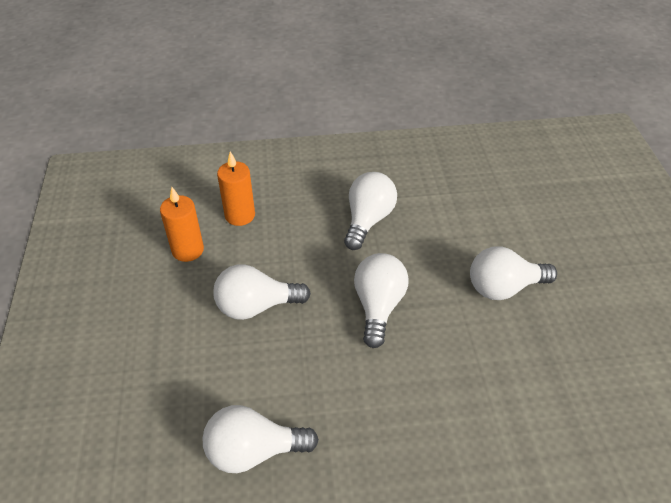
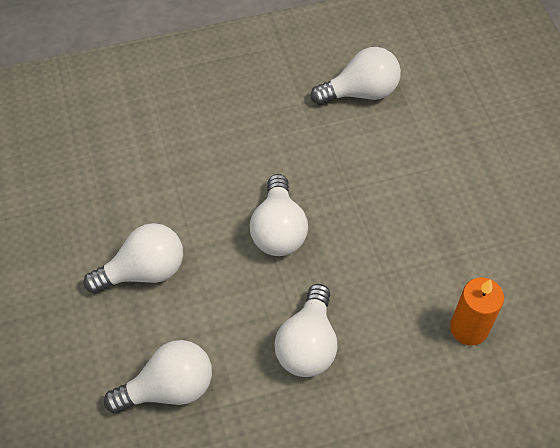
camera: 170 degrees right, 10 degrees up
orange candle [160,187,204,262] -> none
white light bulb [213,264,311,320] -> white light bulb moved to [104,340,212,413]

